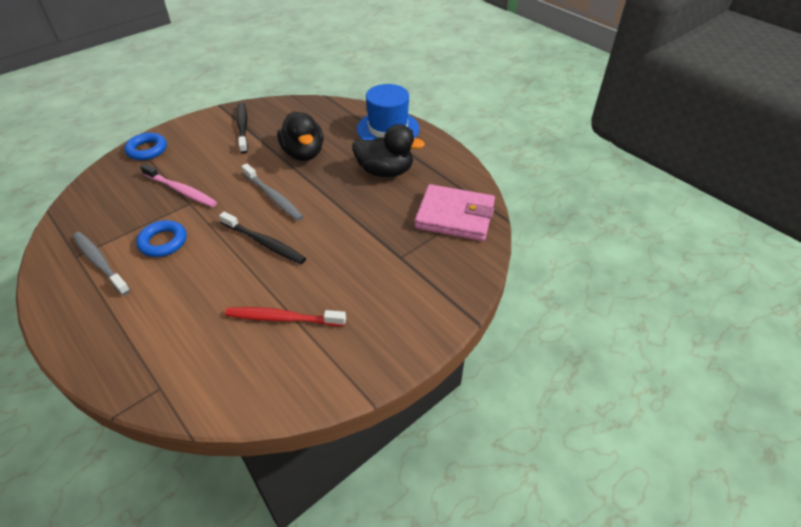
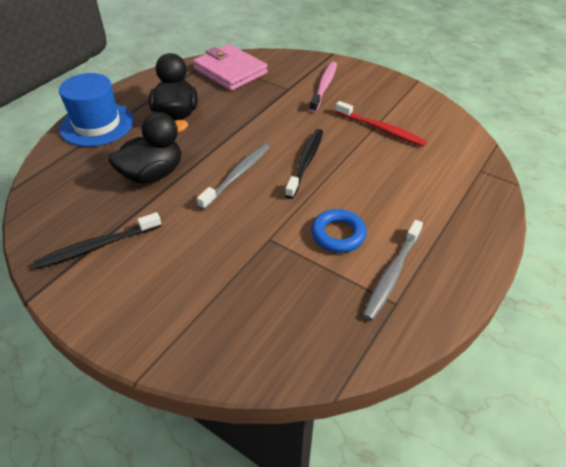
camera: 105 degrees left, 0 degrees up
blue ring [124,133,167,160] -> none
pink toothbrush [140,164,217,207] -> pink toothbrush moved to [309,62,337,112]
red toothbrush [225,307,346,326] -> red toothbrush turned 45 degrees counterclockwise [335,101,427,147]
pink wallet [415,184,495,241] -> pink wallet turned 45 degrees counterclockwise [193,44,268,91]

